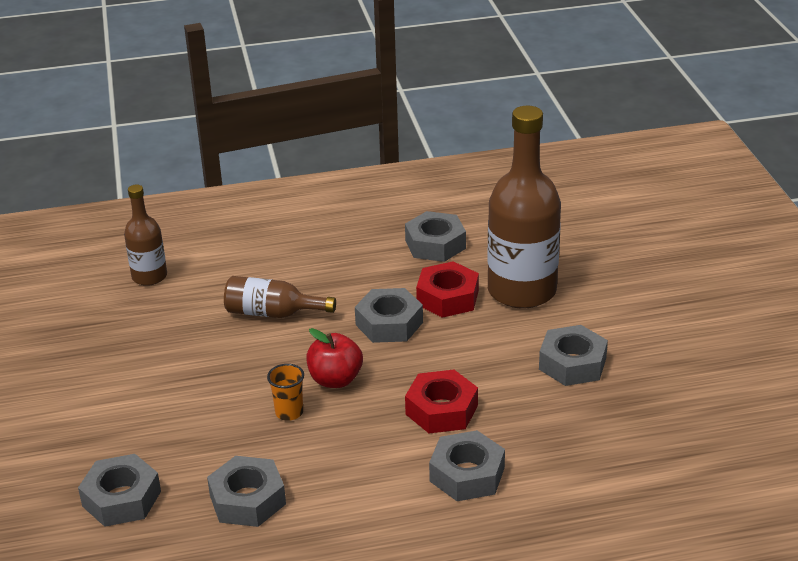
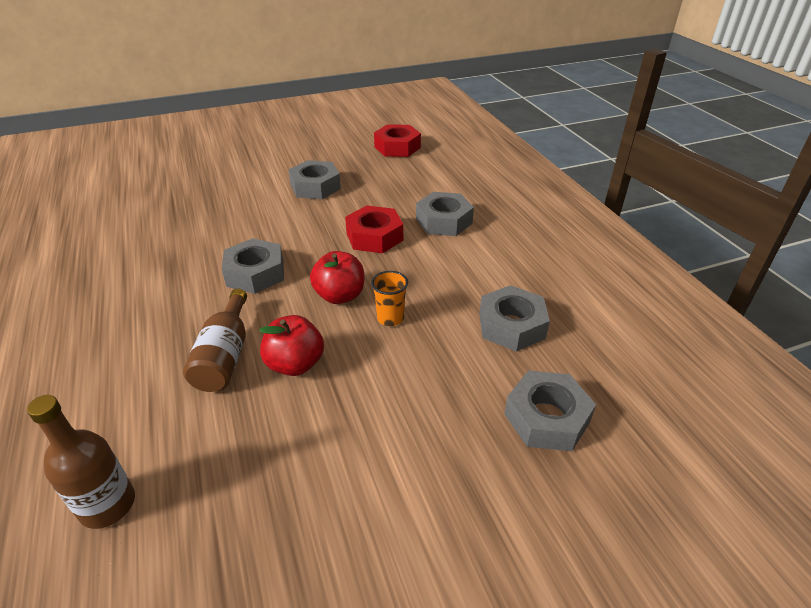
camera: 100 degrees left, 5 degrees up
grey nut [405,211,466,262] -> none
red nut [416,261,479,318] -> red nut moved to [374,124,421,157]
brown bottle [487,106,561,309] -> none
none -> red apple [260,315,324,376]

